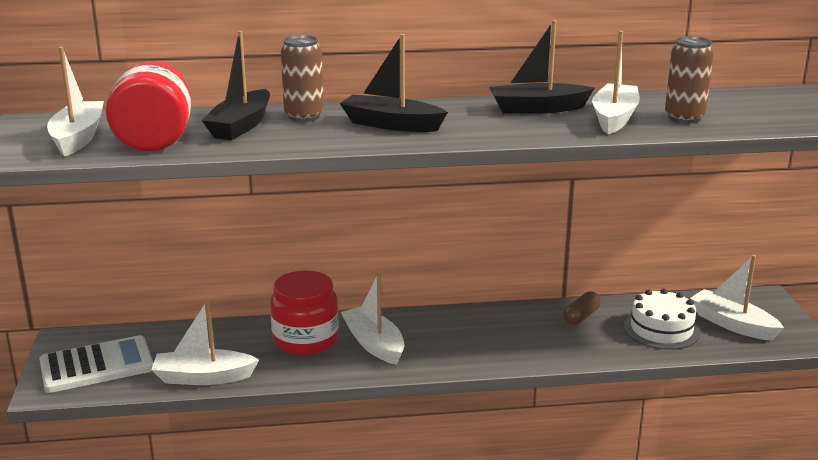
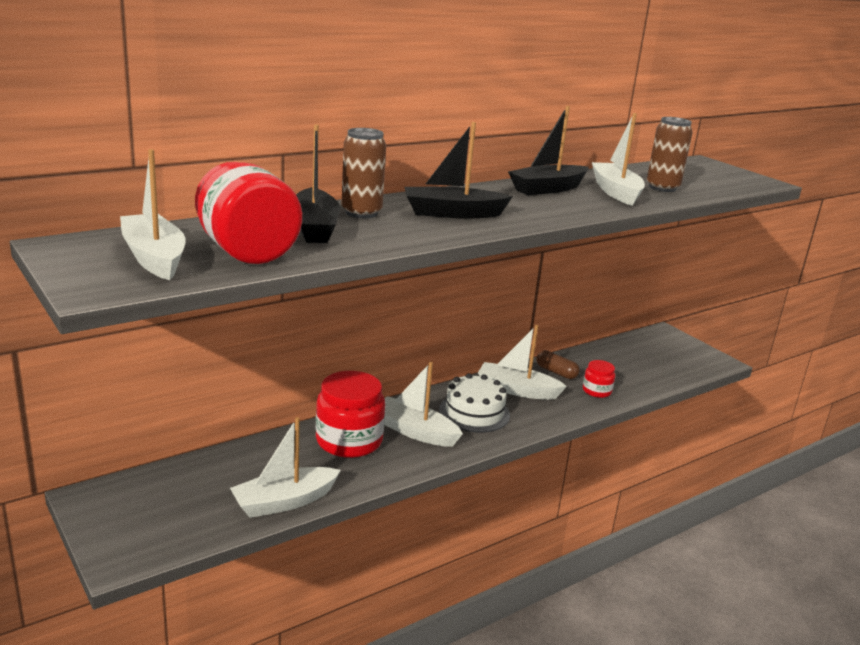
camera: 30 degrees left, 0 degrees up
white calculator [39,335,153,393] -> none
brown capsule [563,291,601,325] -> brown capsule turned 60 degrees counterclockwise [536,350,580,379]
white cake [624,289,700,350] -> white cake moved to [439,373,510,432]
white boat [690,255,784,341] -> white boat moved to [478,325,567,400]
none -> red jar [583,360,615,398]

